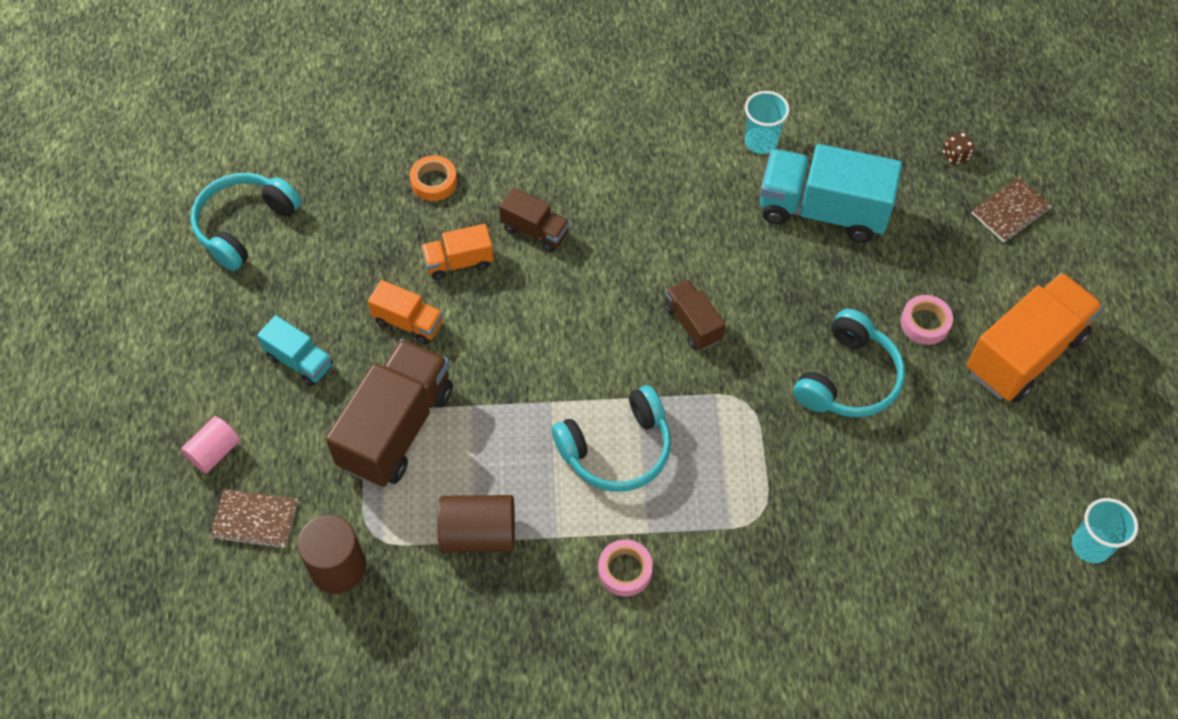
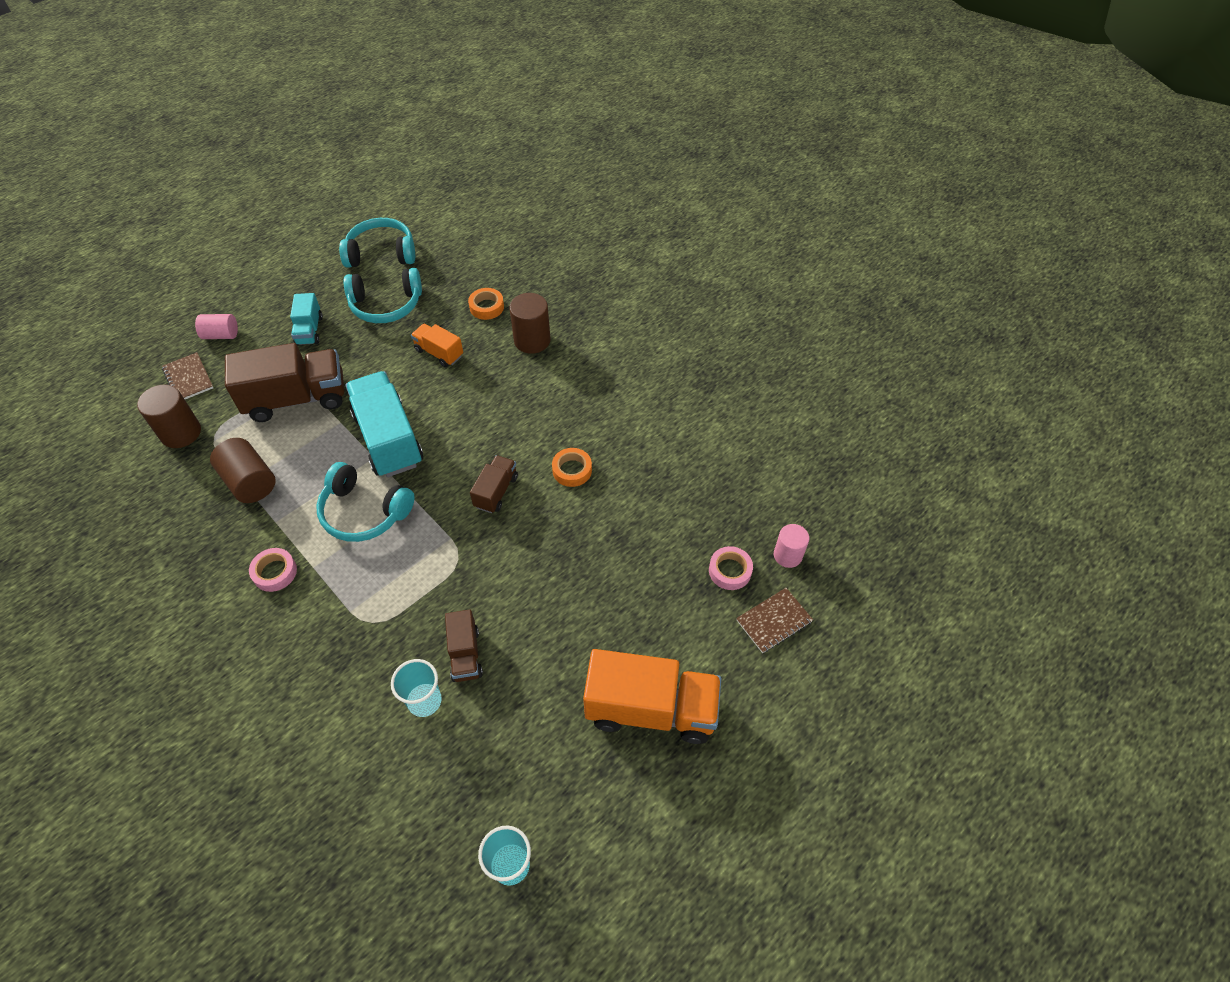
camera: 50 degrees right, 5 degrees down
orange truck [368,280,443,344] -> none
brown truck [499,188,570,252] -> brown truck moved to [445,609,483,682]
turquoise cup [745,91,790,154] -> turquoise cup moved to [391,659,442,717]
turquoise truck [760,144,902,243] -> turquoise truck moved to [346,371,423,477]
turquoise headphones [793,309,905,417] -> turquoise headphones moved to [343,268,422,323]
pink tape [901,295,953,345] -> pink tape moved to [709,546,753,590]
brown dice [942,132,975,165] -> pink cylinder [774,524,809,568]
brown notebook [972,177,1052,242] -> brown notebook turned 45 degrees counterclockwise [736,588,813,653]
none -> brown cylinder [509,293,551,354]
none -> orange tape [552,448,592,487]

